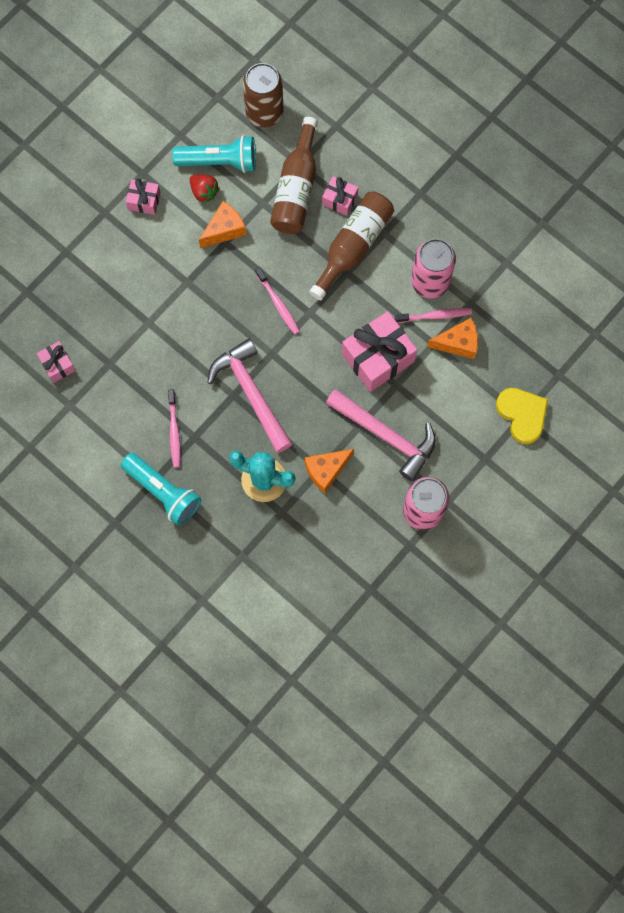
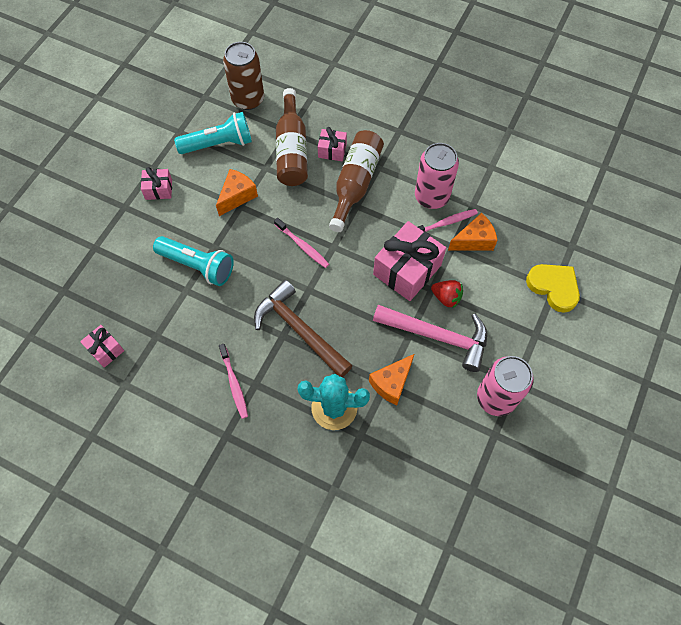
camera: 15 degrees left, 10 degrees down
turquoise flashlight [121,453,201,526] -> turquoise flashlight moved to [153,236,234,286]
red strawberry [190,174,220,203] -> red strawberry moved to [431,280,463,308]
pink hammer [207,339,292,453] -> brown hammer [254,280,353,377]

